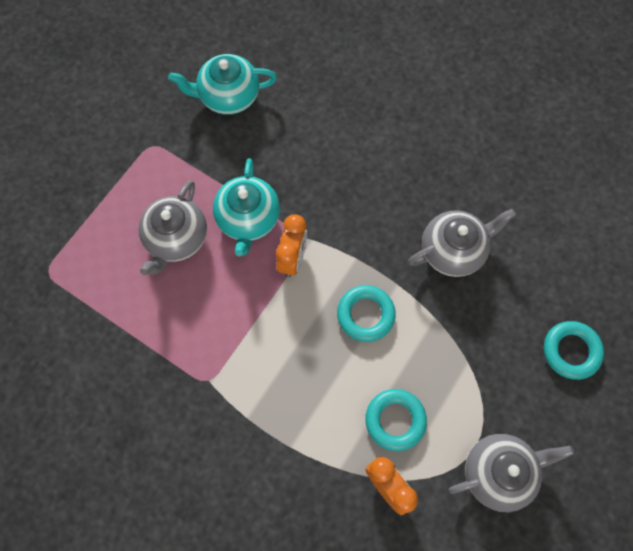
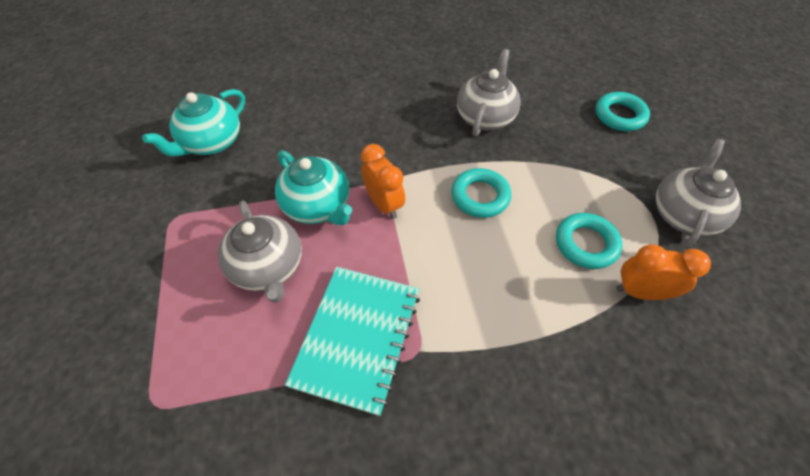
camera: 45 degrees left, 15 degrees down
none -> turquoise notebook [285,267,420,416]

